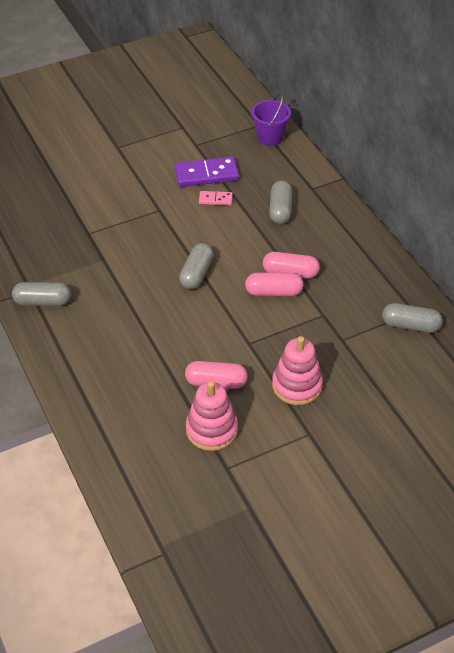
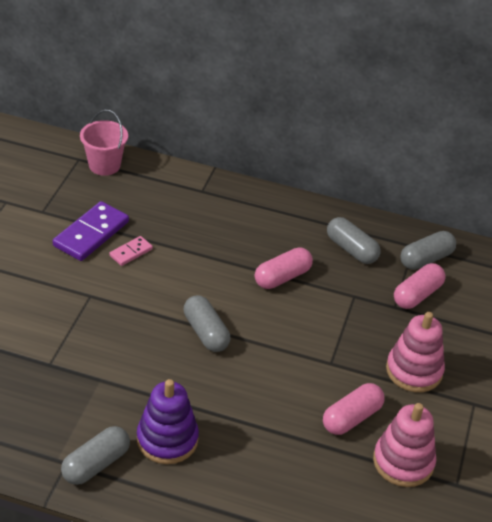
camera: 50 degrees left, 5 degrees down
pink capsule [245,273,304,296] -> pink capsule moved to [394,263,446,309]
purple bucket [251,93,291,146] -> pink bucket [80,110,128,176]
grey capsule [269,181,292,224] -> grey capsule moved to [327,217,380,264]
none -> purple stacking toy [137,379,199,464]

